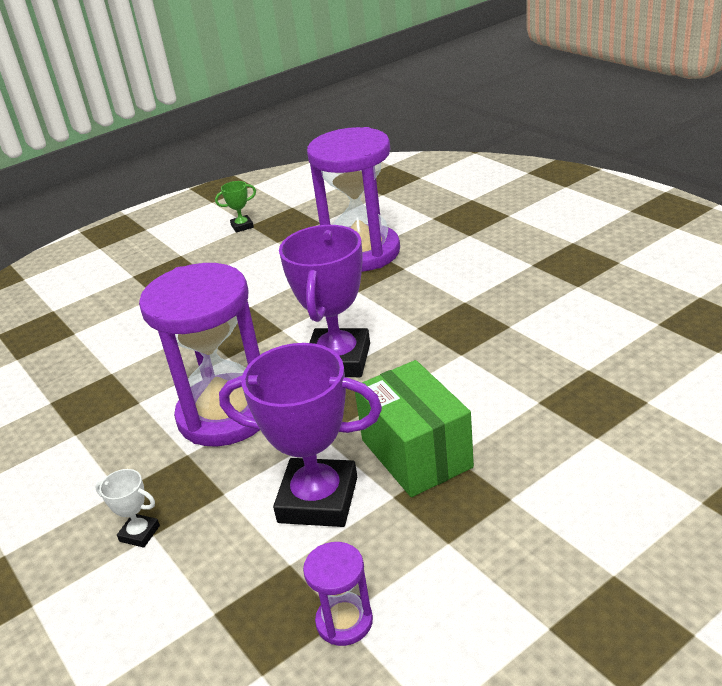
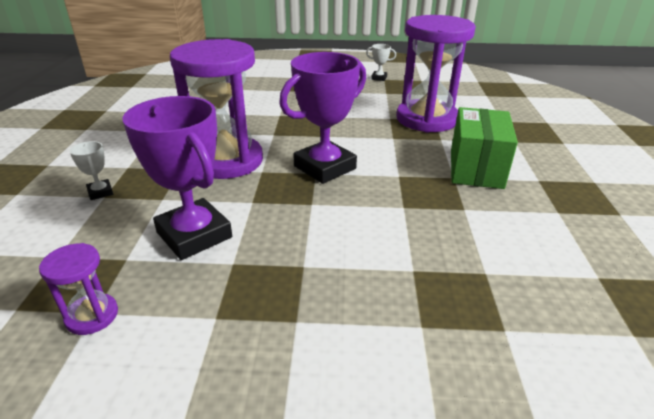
camera: 35 degrees right, 0 degrees up
green trophy [215,181,256,233] -> white trophy [366,44,396,81]
green box [355,360,474,497] -> green box moved to [451,107,518,189]

